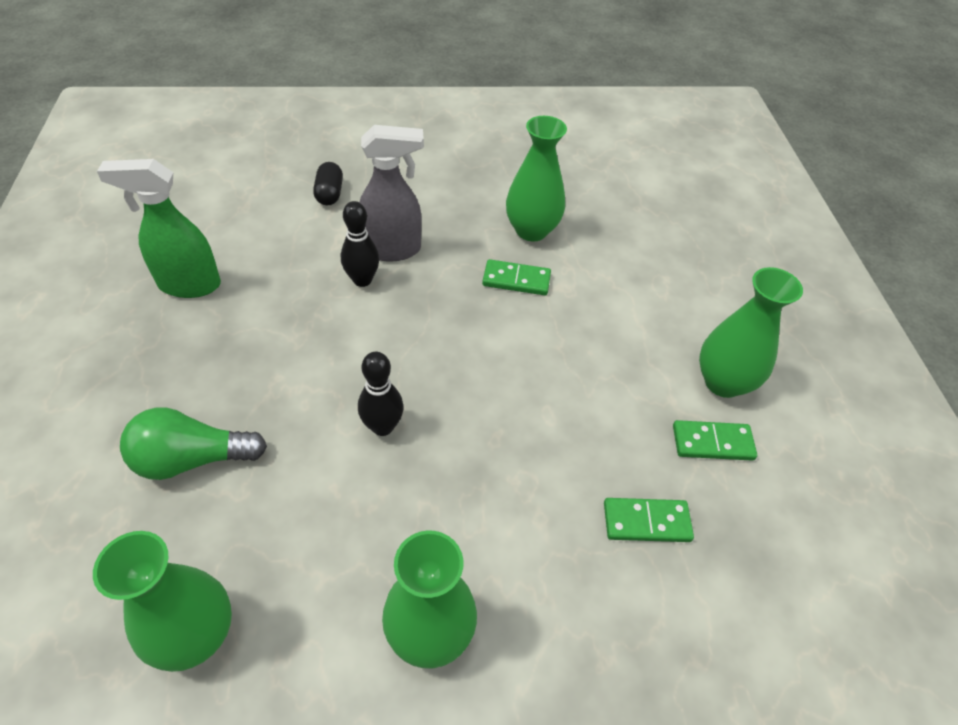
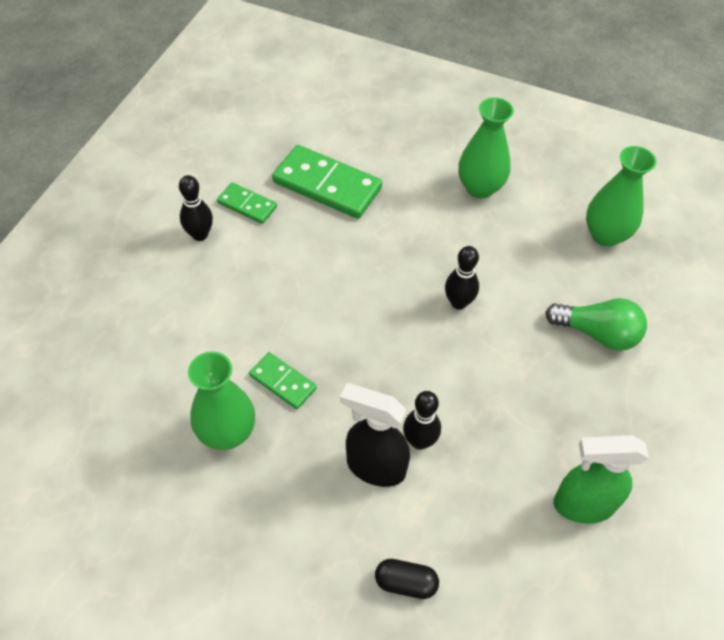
camera: 150 degrees left, 5 degrees up
green spray bottle [97,159,221,298] -> green spray bottle turned 150 degrees clockwise [553,435,649,524]
black capsule [313,162,343,206] -> black capsule turned 75 degrees clockwise [375,559,439,599]
grey spray bottle [359,125,424,261] -> black spray bottle [340,383,410,487]
green domino [604,498,694,542] -> green domino [272,145,382,219], size x1.86
green vase [699,267,803,398] -> black bowling pin [179,175,213,241]

